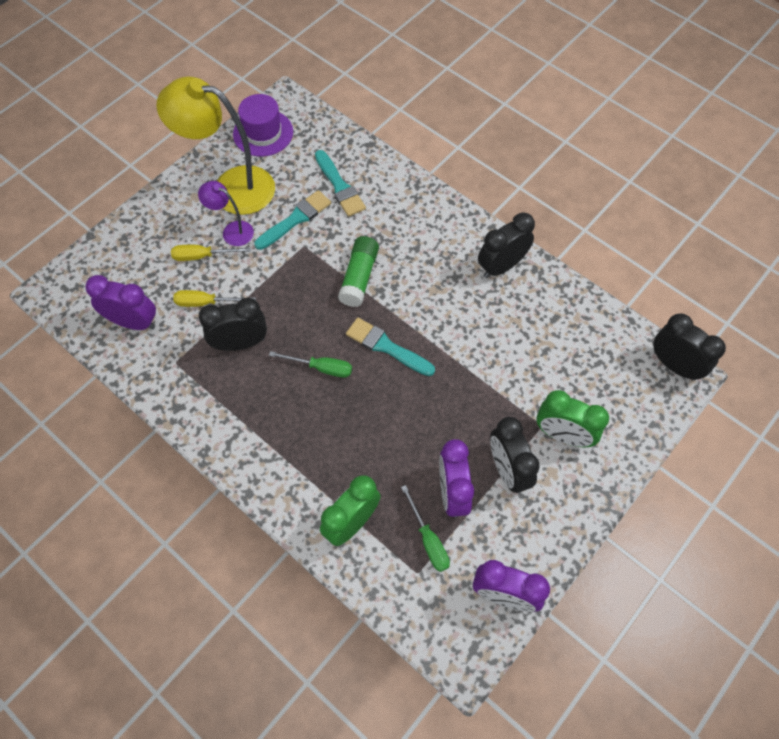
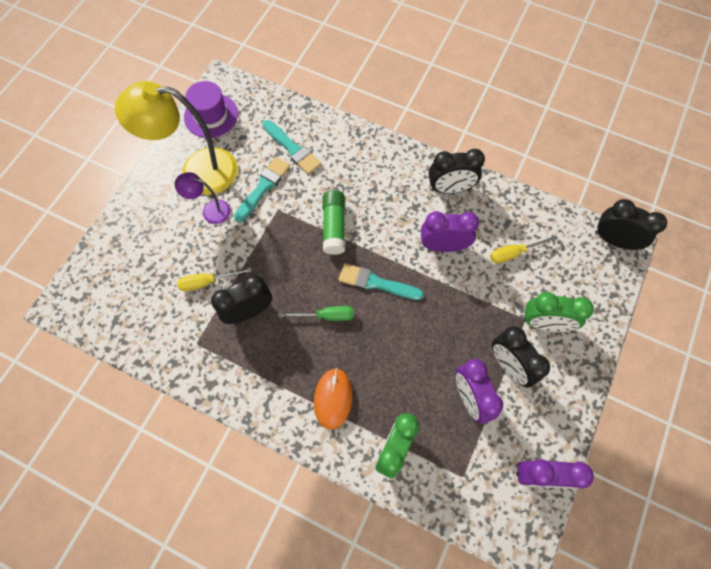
camera: 15 degrees left, 5 degrees up
purple clock [85,275,156,330] -> purple clock moved to [421,211,479,252]
yellow screwdriver [171,245,251,261] -> yellow screwdriver moved to [490,235,558,263]
green screwdriver [401,485,450,572] -> none
black clock [478,213,535,278] -> black clock turned 135 degrees counterclockwise [429,149,485,194]
none -> orange mouse [314,368,353,430]

